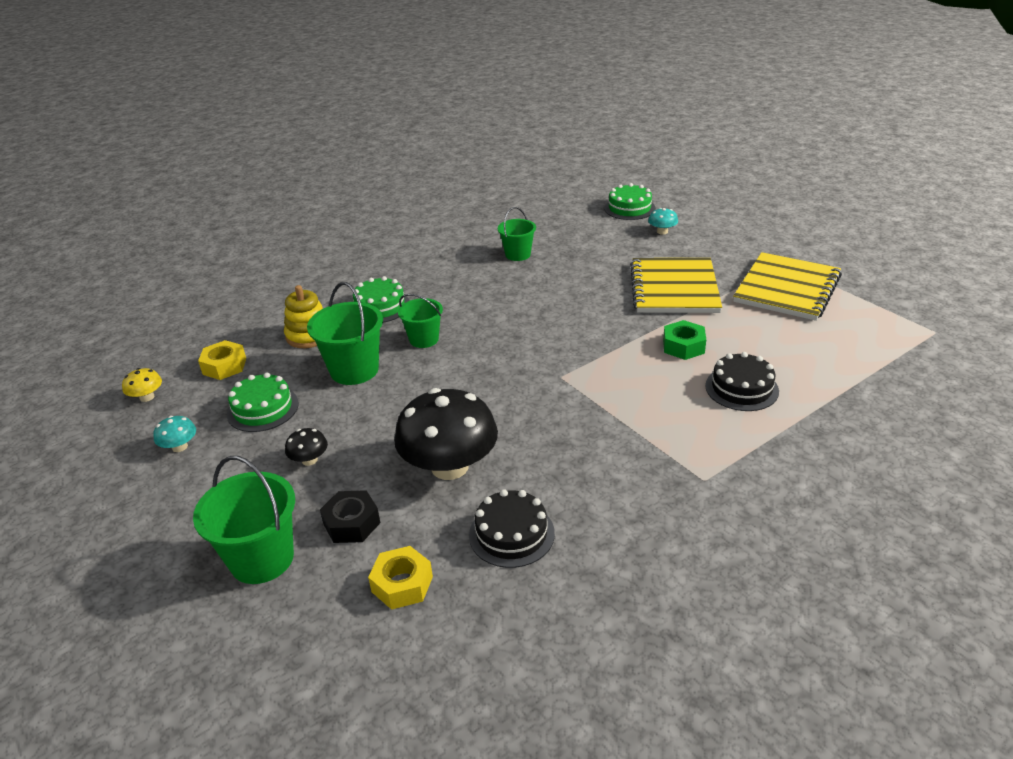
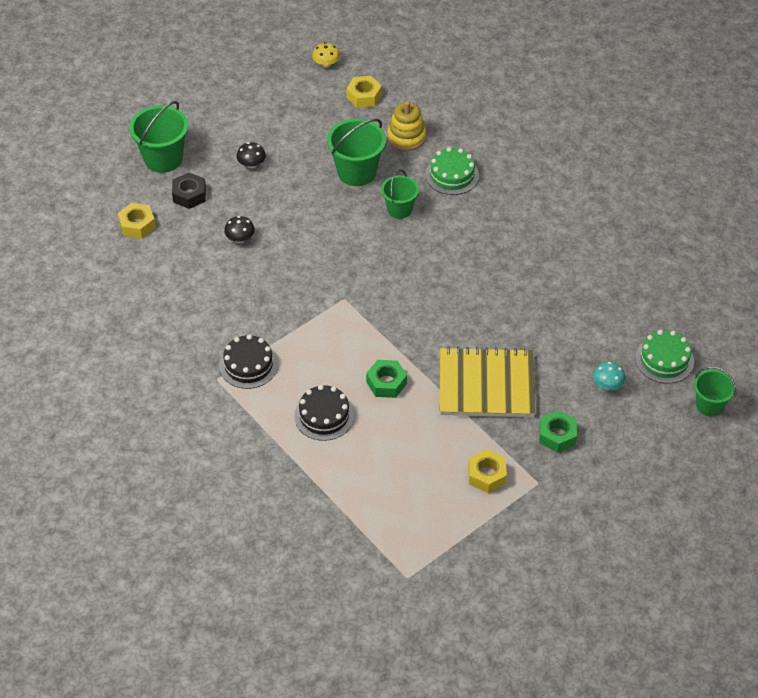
camera: 85 degrees right, 15 degrees up
turquoise mushroom [153,416,196,452] -> none
green cake [227,373,299,432] -> none
black mushroom [394,388,498,480] -> black mushroom [224,216,255,243], size x0.42
black cake [469,489,555,568] -> black cake moved to [219,334,278,389]
green bucket [498,207,536,261] -> green bucket moved to [694,366,736,417]
yellow notebook [733,252,842,321] -> yellow nut [468,449,507,493]
none -> green nut [539,410,577,453]

